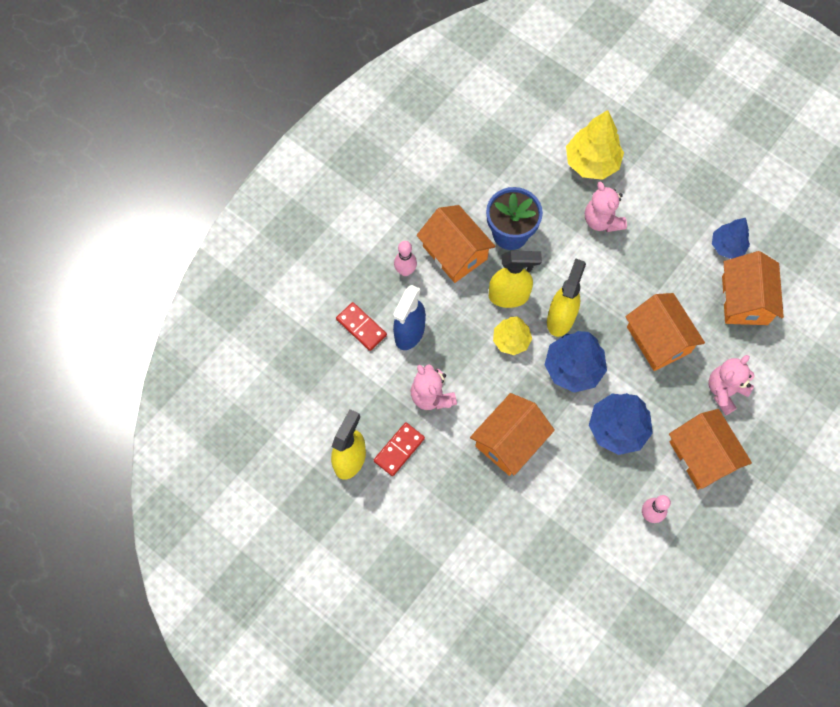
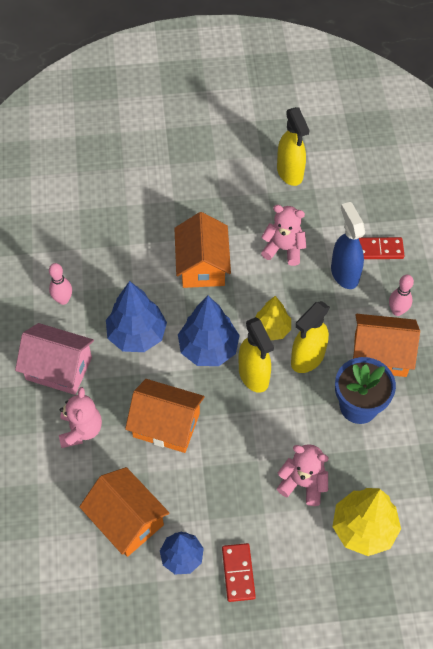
camera: 135 degrees right, 10 degrees down
red domino [374,422,425,476] -> red domino moved to [222,543,256,602]
orange house [669,409,752,489] -> pink house [15,323,94,395]

